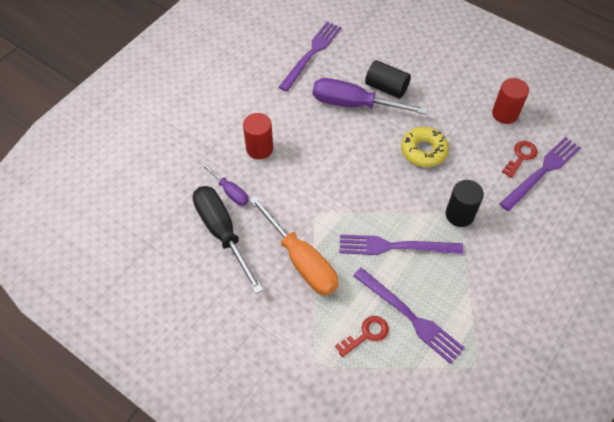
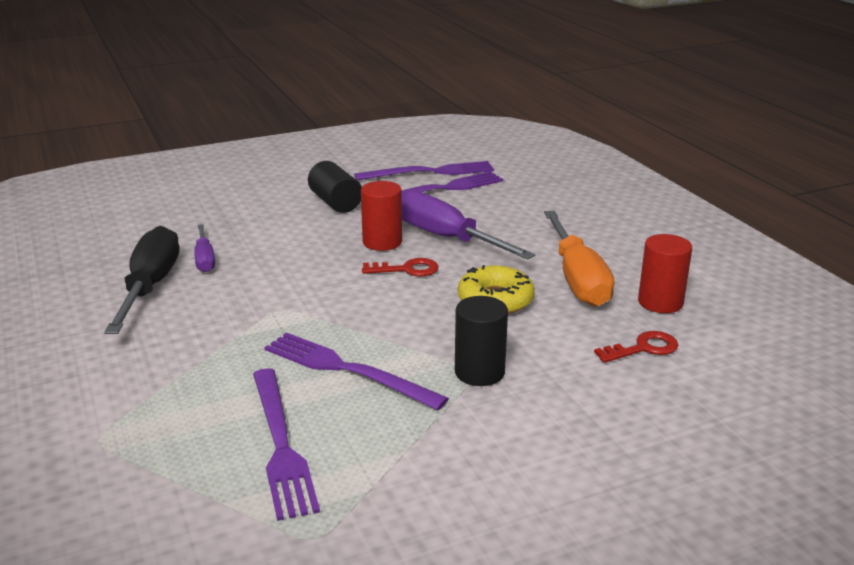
camera: 30 degrees right, 30 degrees down
red cylinder [243,113,273,159] -> red cylinder moved to [361,181,402,251]
orange screwdriver [249,195,338,296] -> orange screwdriver moved to [544,211,614,307]
red key [335,316,389,357] -> red key moved to [362,258,438,277]
black cylinder [365,60,411,99] -> black cylinder moved to [308,161,362,213]
purple fork [500,137,581,211] -> purple fork moved to [354,161,494,180]

